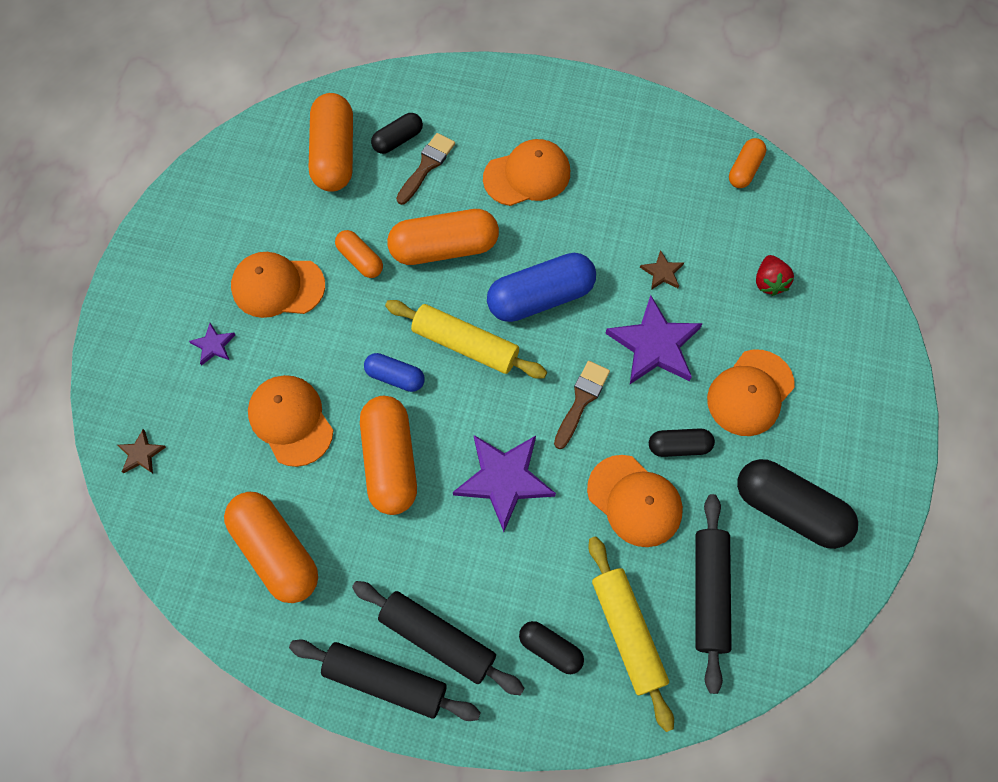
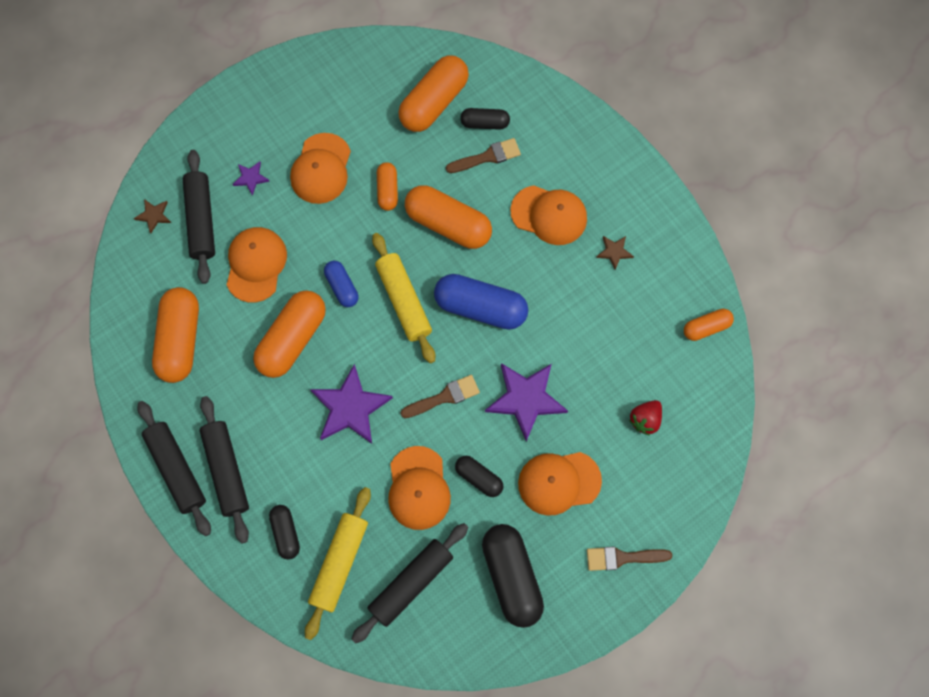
camera: 40 degrees right, 5 degrees up
orange cap [231,252,325,318] -> orange cap turned 120 degrees counterclockwise [290,133,351,204]
brown star [640,250,684,290] -> brown star moved to [596,236,634,270]
none -> black rolling pin [183,150,215,284]
none -> brown brush [587,547,672,571]

